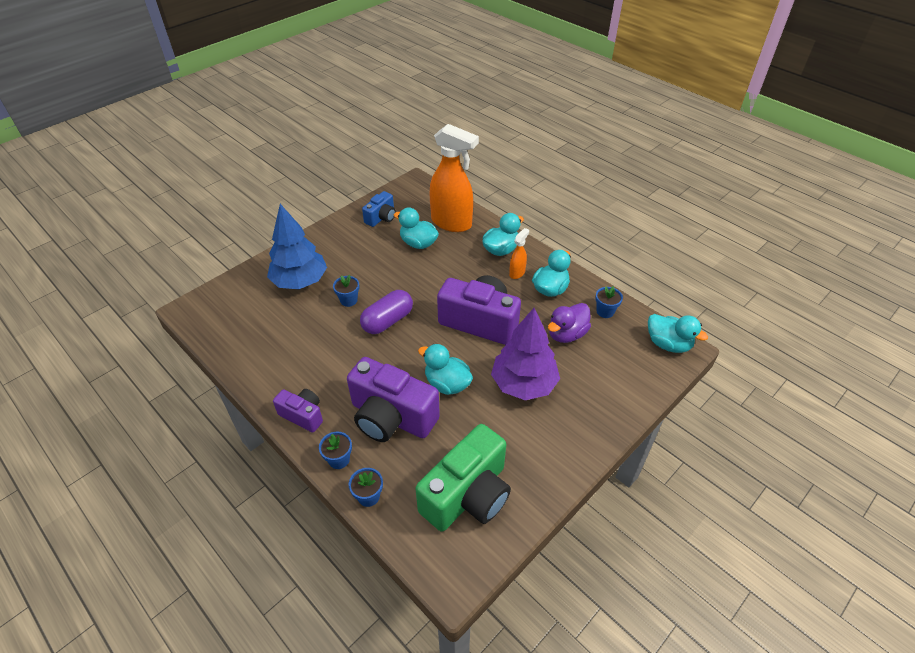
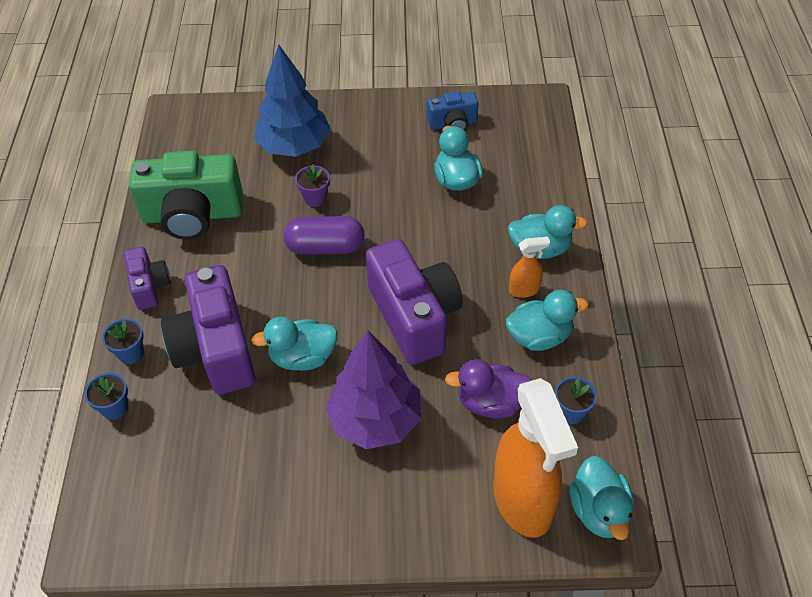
camera: 45 degrees right, 5 degrees up
blue flower pot [333,275,359,307] -> purple flower pot [295,164,330,207]
green camera [415,424,511,531] -> green camera moved to [129,151,243,240]
turquoise duck [418,344,473,395] -> turquoise duck turned 90 degrees counterclockwise [251,317,338,371]
orange spray bottle [429,124,479,232] -> orange spray bottle moved to [494,378,578,538]

